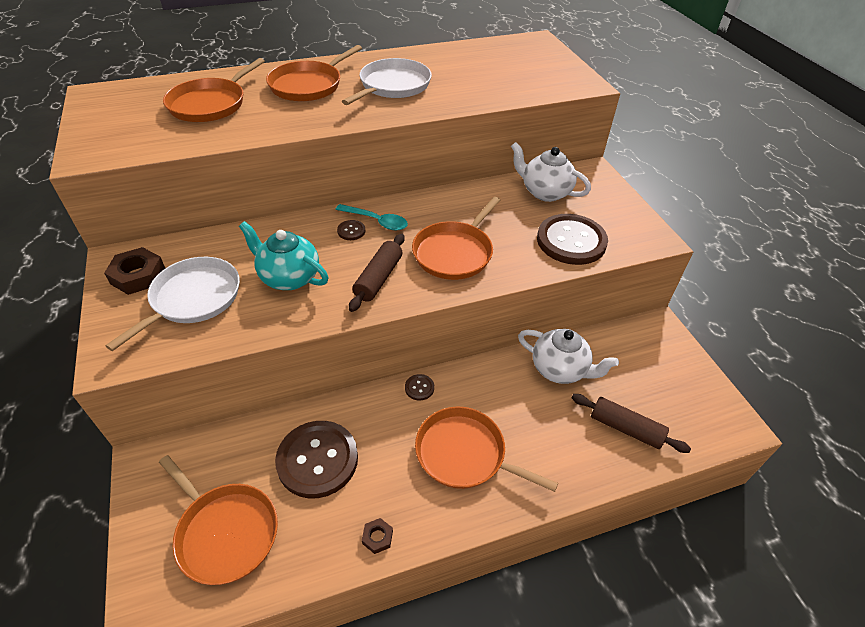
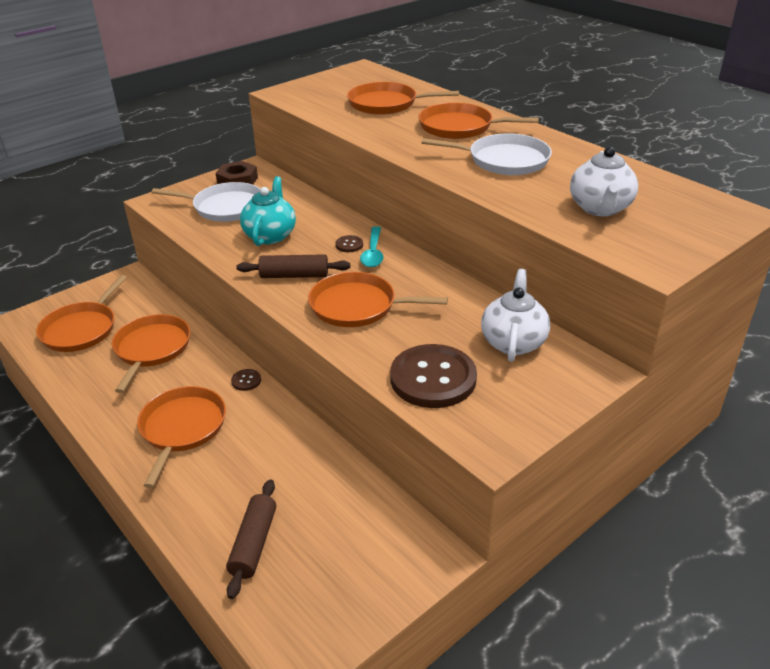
camera: 70 degrees right, 10 degrees down
brown button [275,421,358,498] -> orange pan [112,314,190,393]
brown nut [362,518,393,554] -> none
white teapot [518,329,619,384] -> white teapot moved to [570,147,638,216]

